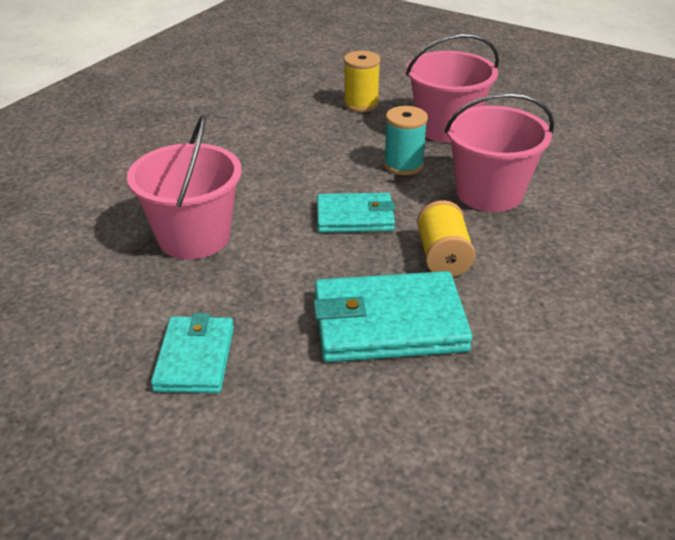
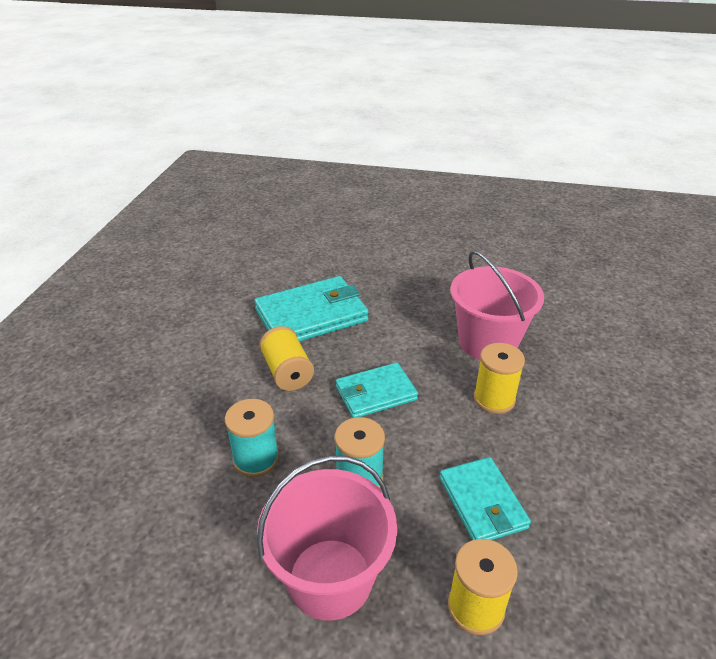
camera: 160 degrees right, 0 degrees up
turquoise wallet [151,313,234,393] -> turquoise wallet moved to [440,457,531,540]
pink bucket [444,93,554,212] -> turquoise spool [225,399,279,477]
none -> yellow spool [474,343,525,414]

